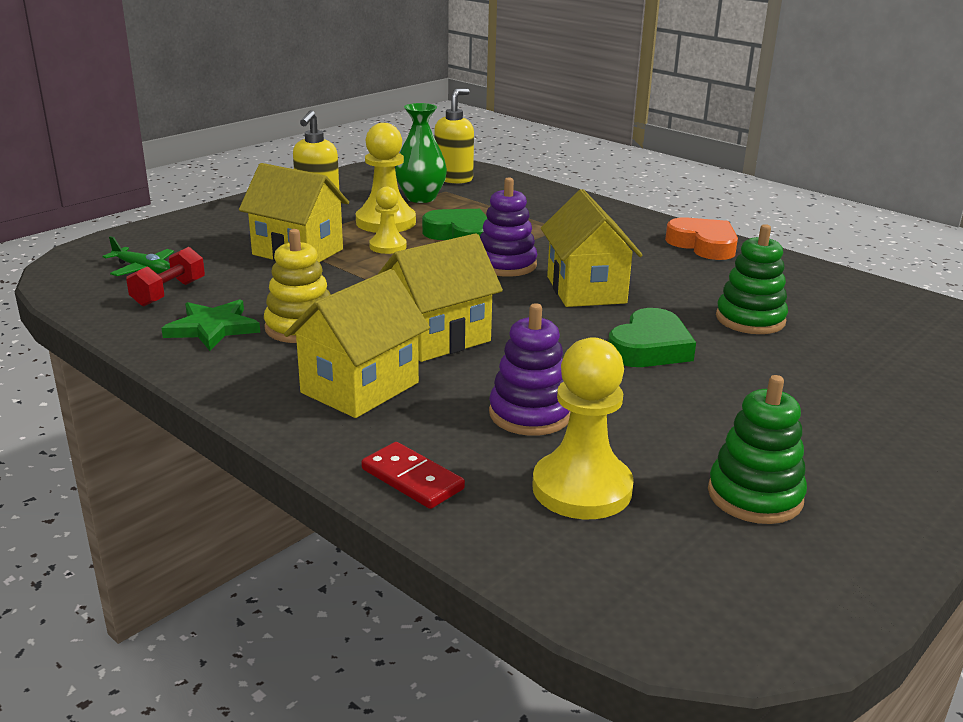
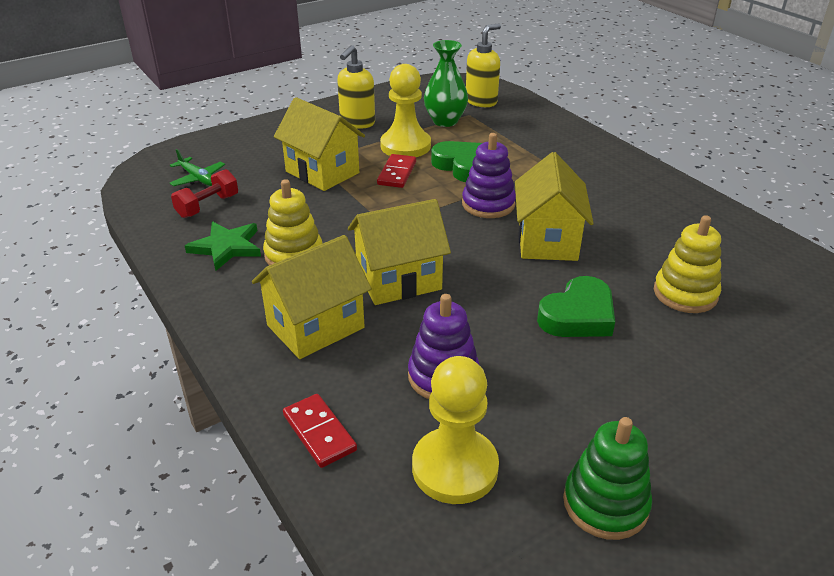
camera: 15 degrees right, 10 degrees up
yellow pawn [369,187,407,254] -> red domino [377,154,416,188]
orange heart [665,217,738,260] -> none
green stacking toy [716,224,788,334] -> yellow stacking toy [654,215,721,313]

